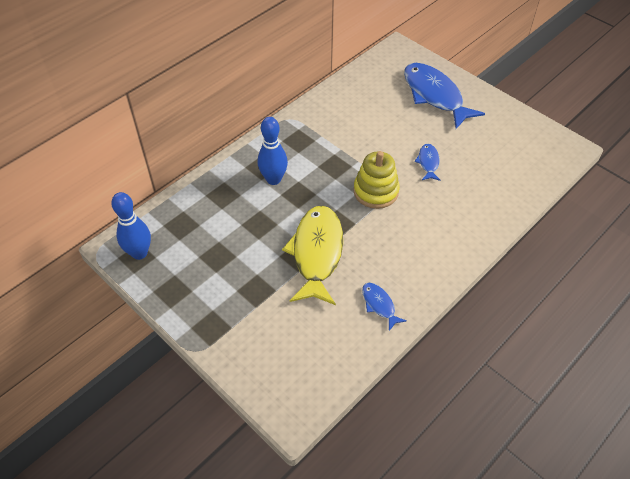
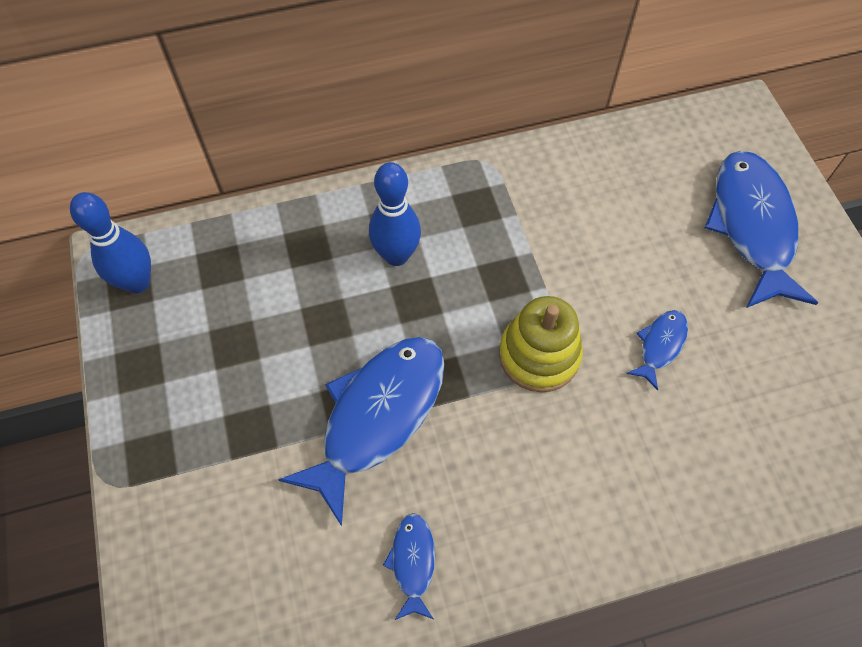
camera: 30 degrees right, 10 degrees up
yellow fish [282,206,343,305] -> blue fish [278,337,445,526]

